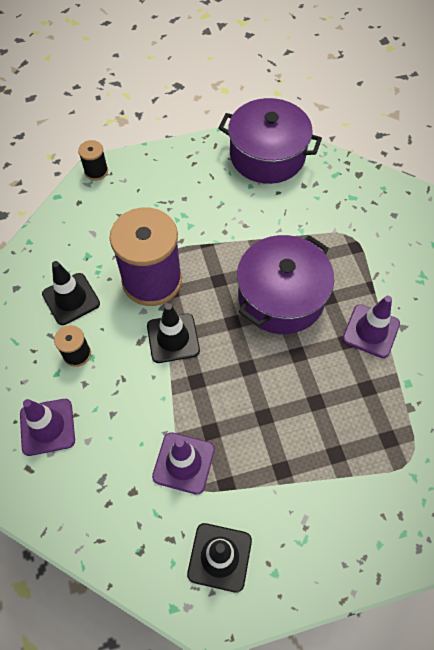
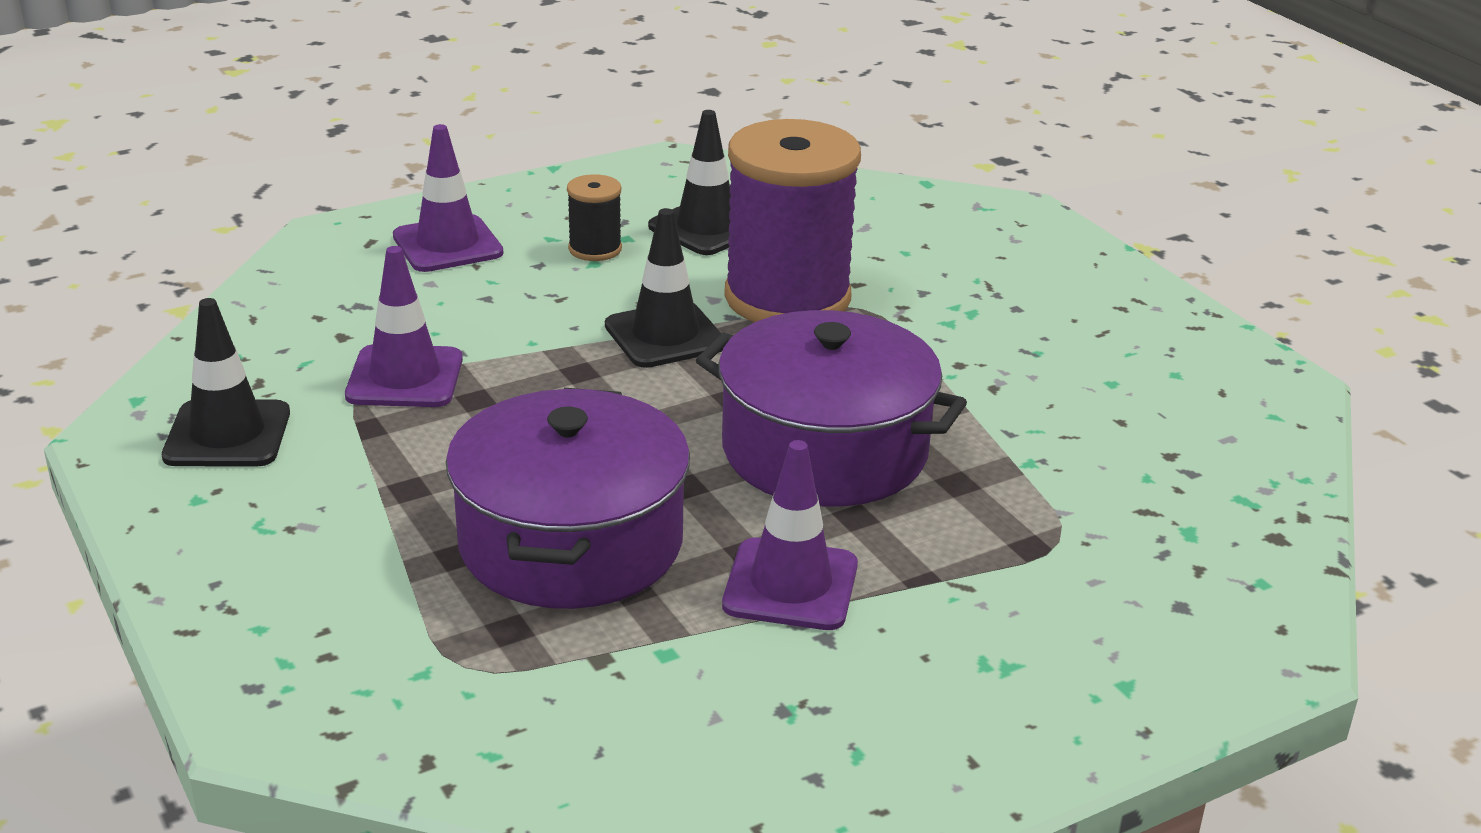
camera: 75 degrees right, 30 degrees down
black spool [78,140,108,181] -> none
purple pot [218,98,322,184] -> purple pot moved to [446,388,690,609]

